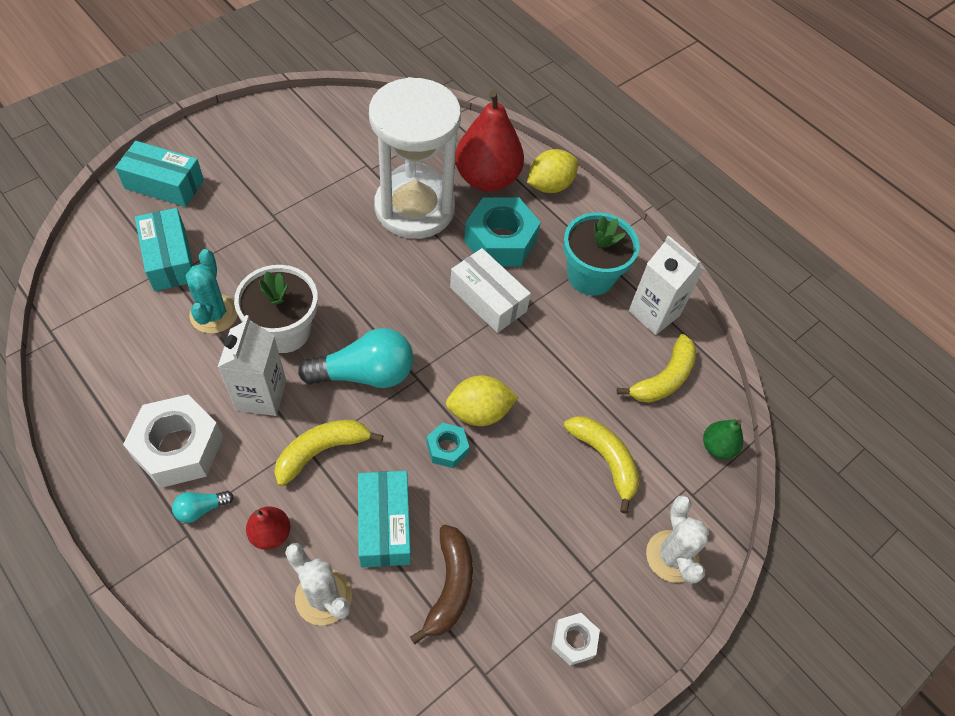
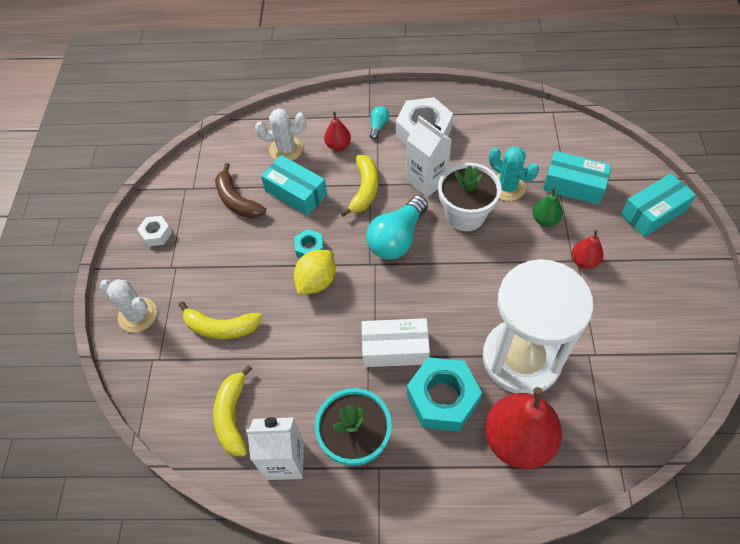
camera: 140 degrees right, 0 degrees up
yellow lemon [527,149,578,193] -> none
green pear [703,419,743,459] -> green pear moved to [533,187,563,227]
none -> red pear [572,230,603,269]

